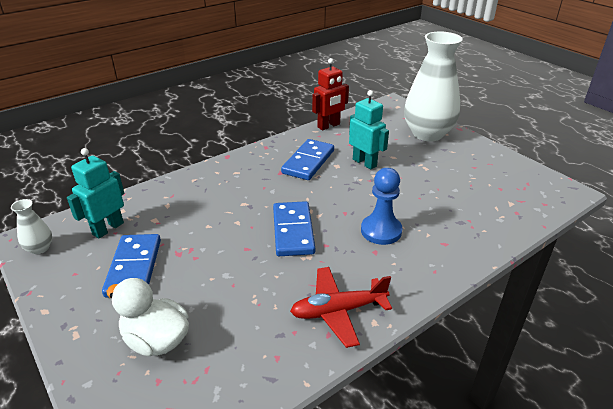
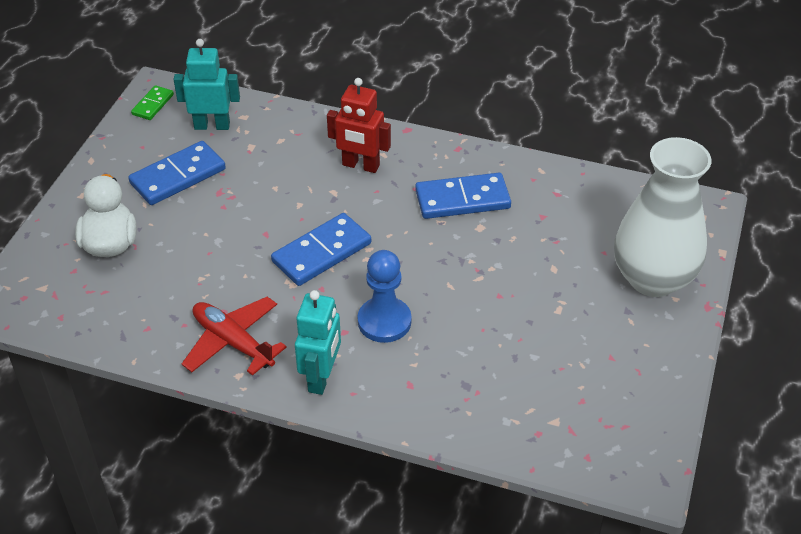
camera: 55 degrees right, 10 degrees up
white vase [11,199,52,254] -> green domino [131,85,174,120]
red robot [312,58,349,130] -> red robot moved to [327,78,391,173]
turquoise robot [349,90,389,170] -> turquoise robot moved to [295,290,341,395]

